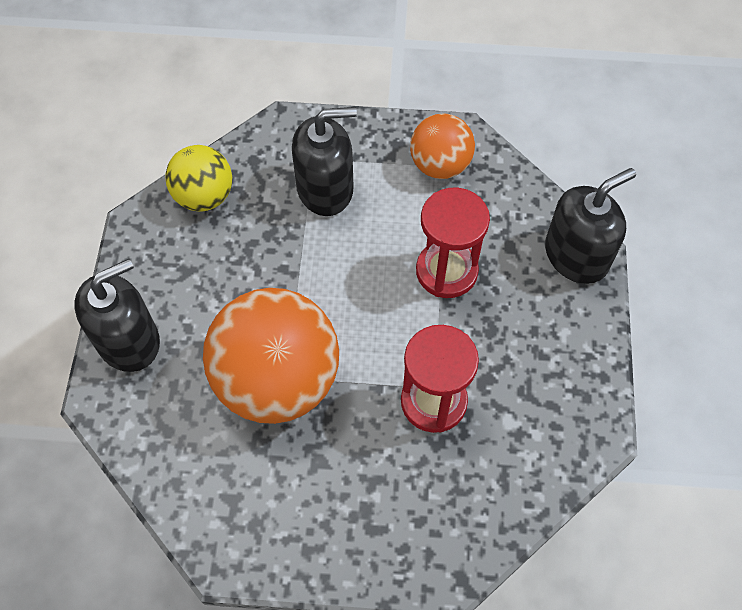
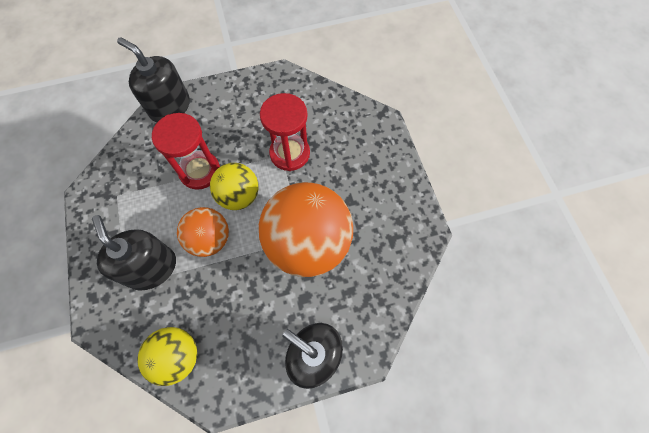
camera: 110 degrees left, 5 degrees up
orange ball [410,113,475,179] -> orange ball moved to [177,207,229,257]
none -> yellow ball [210,163,258,210]

